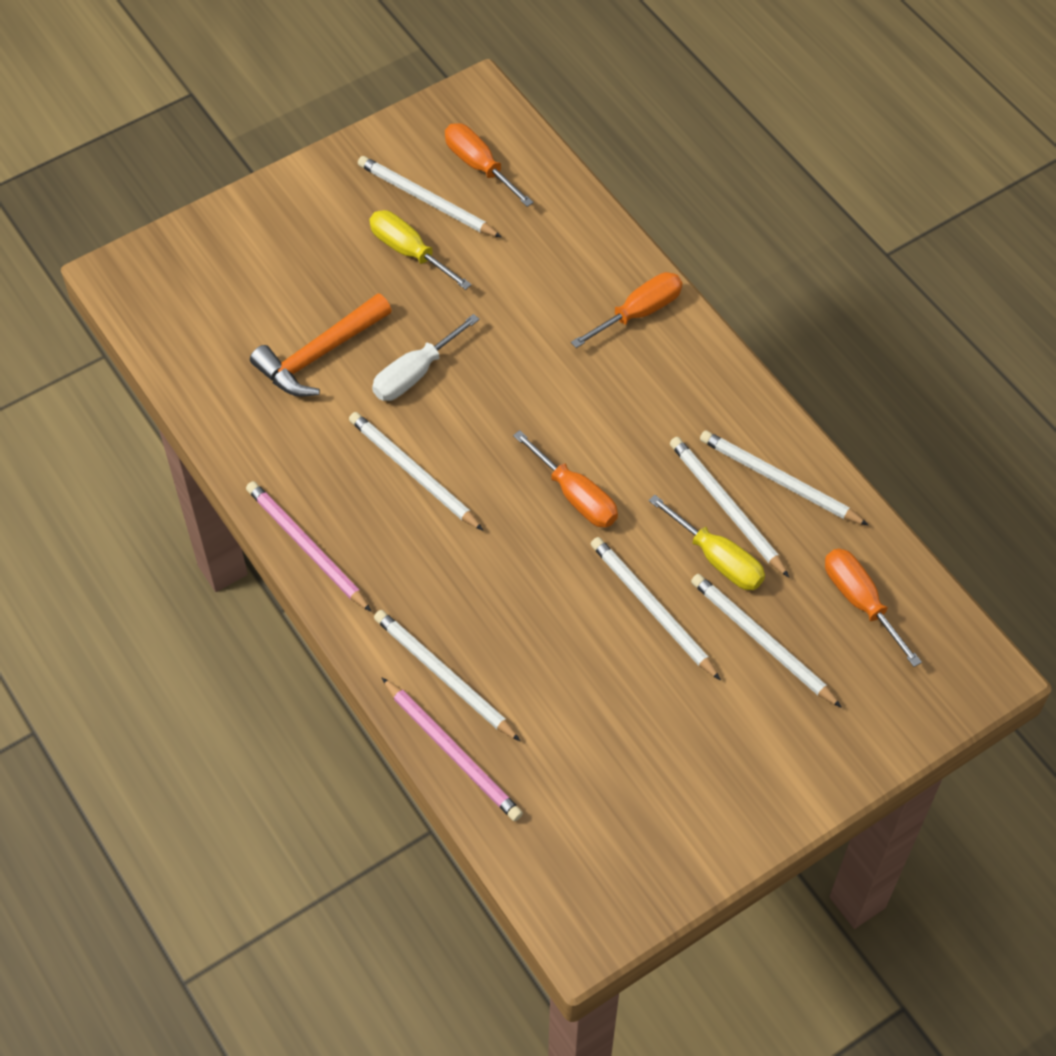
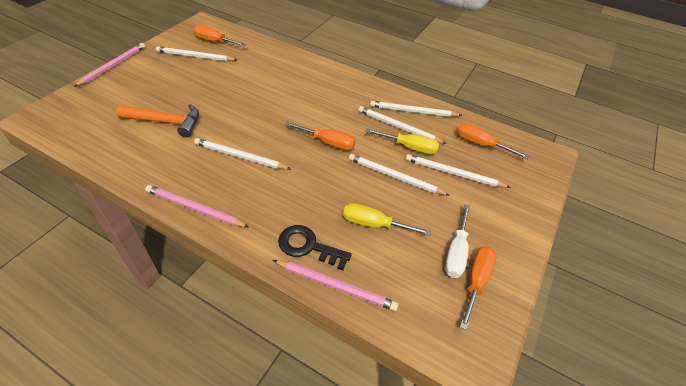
camera: 30 degrees left, 10 degrees down
orange hammer [250,293,392,397] -> orange hammer turned 105 degrees counterclockwise [116,104,199,137]
yellow screwdriver [369,210,472,290] -> yellow screwdriver moved to [343,203,431,236]
white screwdriver [372,314,480,401] -> white screwdriver moved to [445,204,470,278]
white pencil [374,610,520,741] -> black key [278,225,351,270]
orange screwdriver [571,272,683,348] -> orange screwdriver moved to [460,246,497,330]
none -> pink pencil [74,43,145,87]

